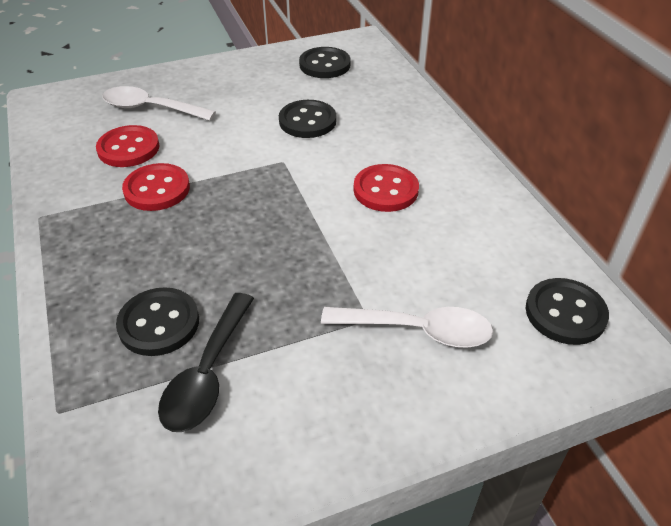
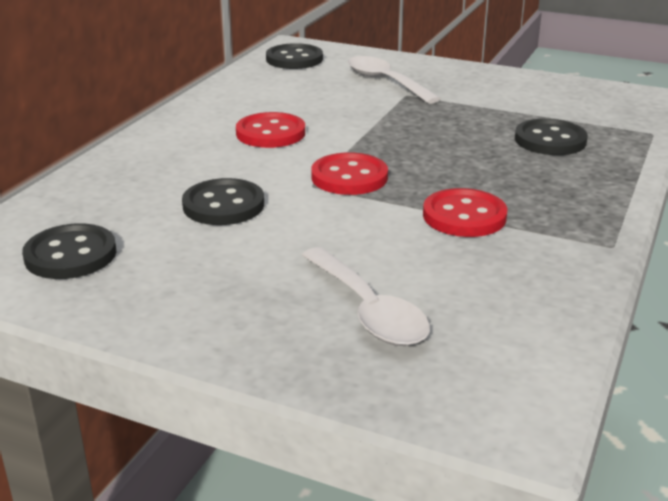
camera: 135 degrees left, 15 degrees down
red button [96,125,159,167] -> red button moved to [311,153,388,195]
black spoon [158,293,254,432] -> none

